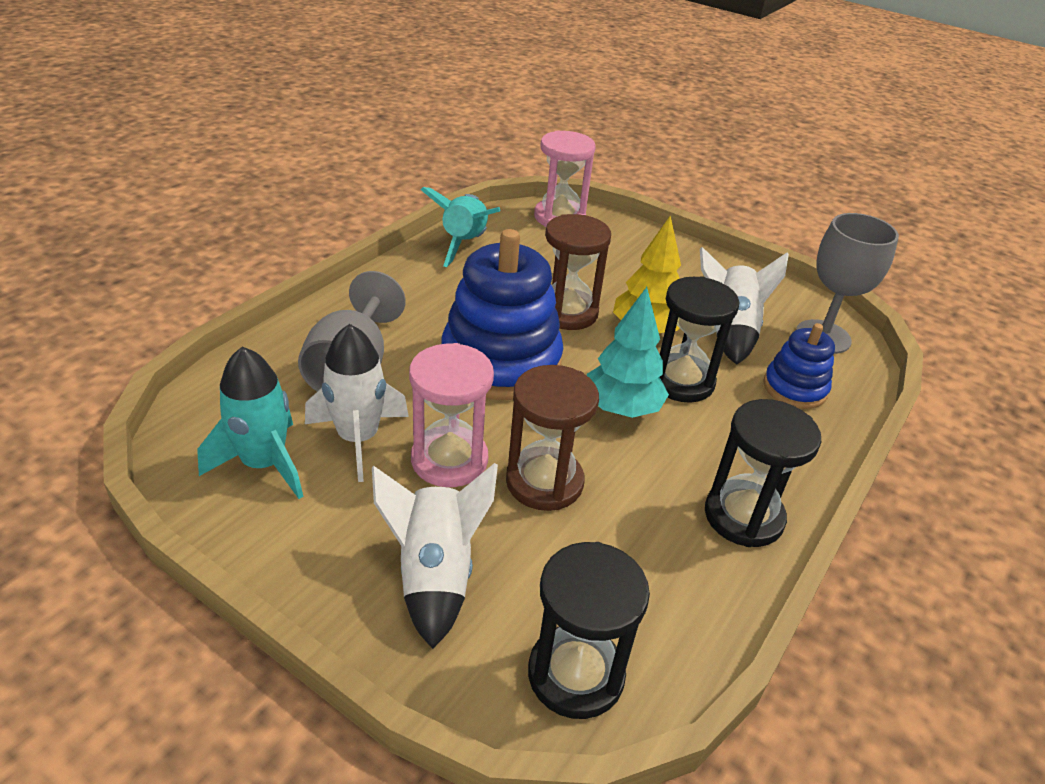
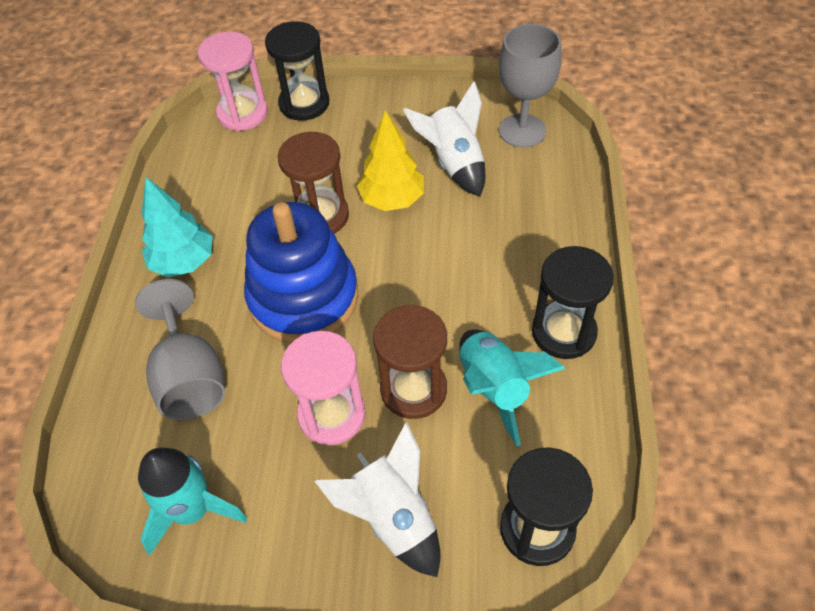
camera: 25 degrees left, 15 degrees up
white rocket [305,324,409,482] -> none
turquoise rocket [421,187,501,267] -> turquoise rocket moved to [459,329,565,446]
turquoise tree [587,287,669,418] -> turquoise tree moved to [141,177,213,277]
black hourglass [660,276,739,403] -> black hourglass moved to [265,21,329,121]
blue stacking toy [763,323,835,409] -> none

